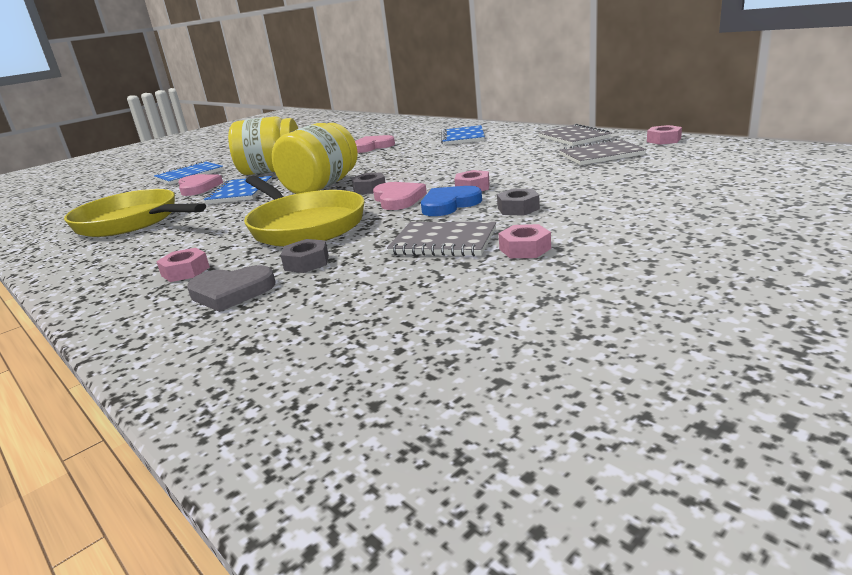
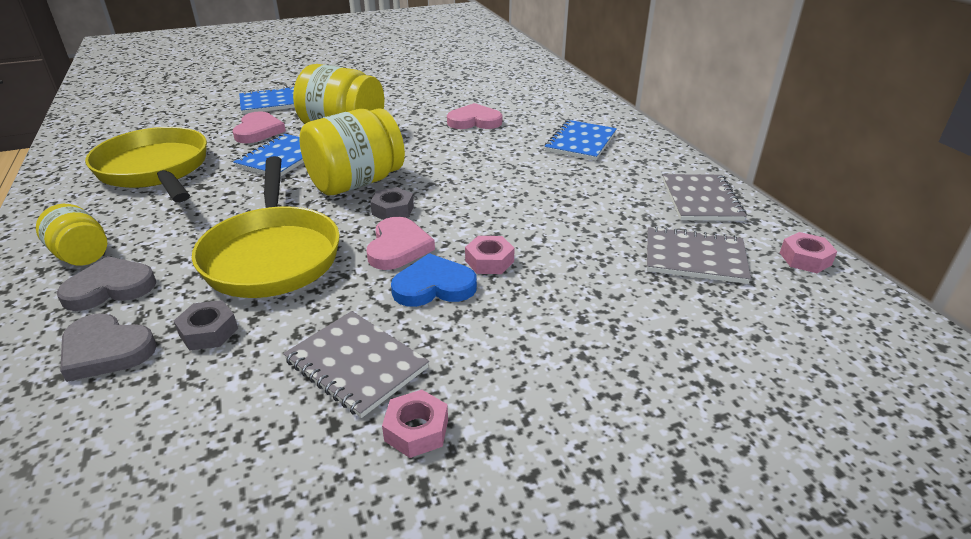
camera: 20 degrees right, 10 degrees up
pink nut [156,248,210,282] -> grey heart [57,256,156,311]
grey nut [497,189,540,216] -> none
none -> yellow jar [36,204,107,266]

